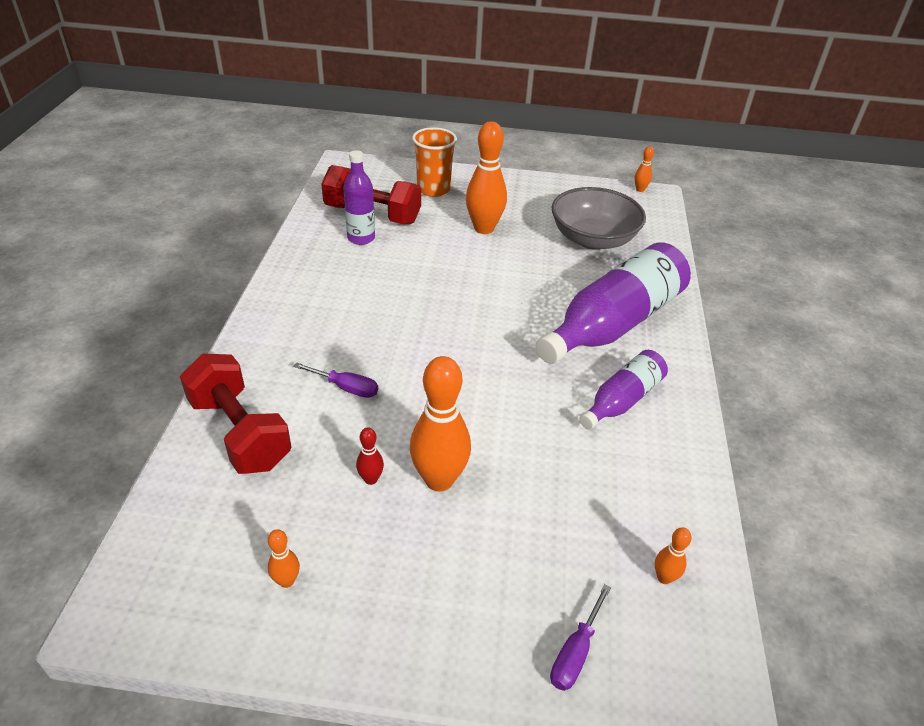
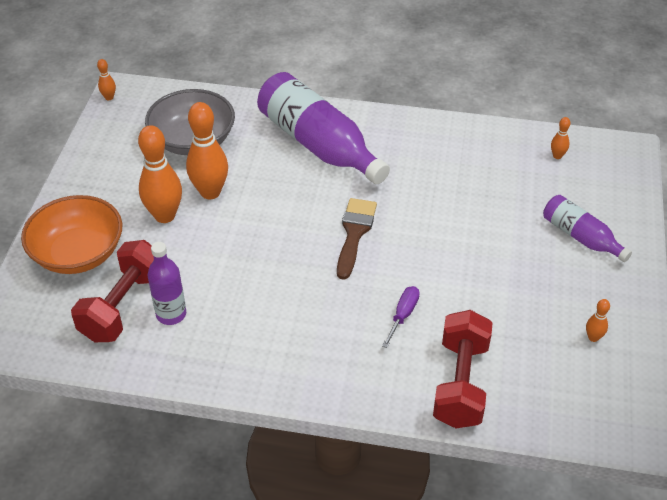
camera: 85 degrees left, 5 degrees up
red dumbbell [180,354,291,474] -> red dumbbell turned 45 degrees counterclockwise [433,310,493,428]
red bowling pin [356,427,384,485] -> none
orange bowling pin [410,356,471,491] -> orange bowling pin moved to [186,102,228,199]
orange cup [412,127,457,197] -> orange bowl [21,195,122,274]
purple screwdriver [550,584,611,691] -> none
purple bottle [579,350,668,429] -> purple bottle moved to [543,195,632,262]
none -> brown brush [337,198,377,280]

